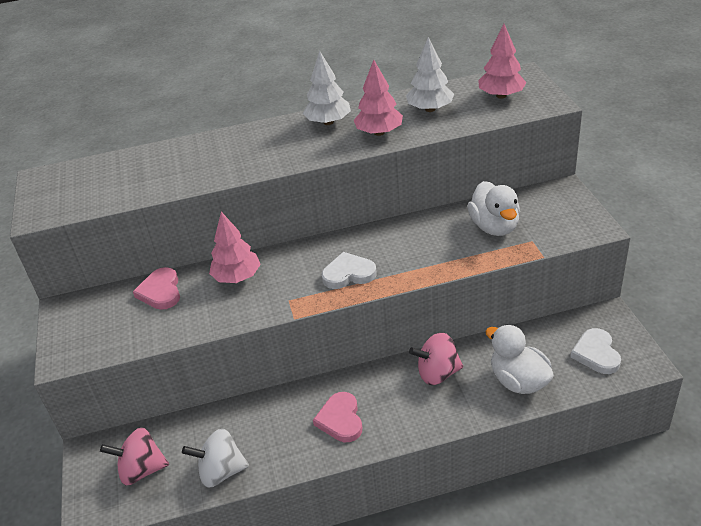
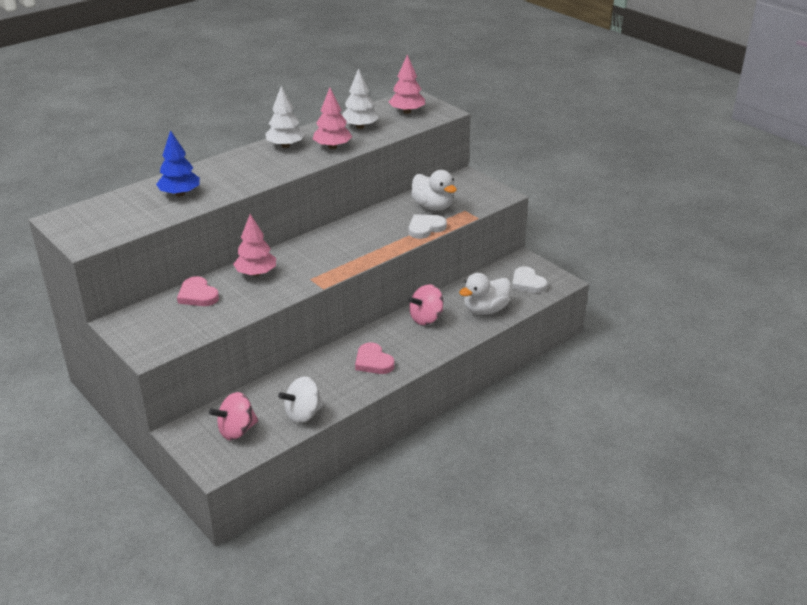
camera: 30 degrees left, 5 degrees down
white heart [322,252,377,289] -> white heart moved to [409,214,447,239]
white duck [485,325,554,394] -> white duck turned 60 degrees counterclockwise [459,273,511,315]
none -> blue tree [156,130,200,196]

